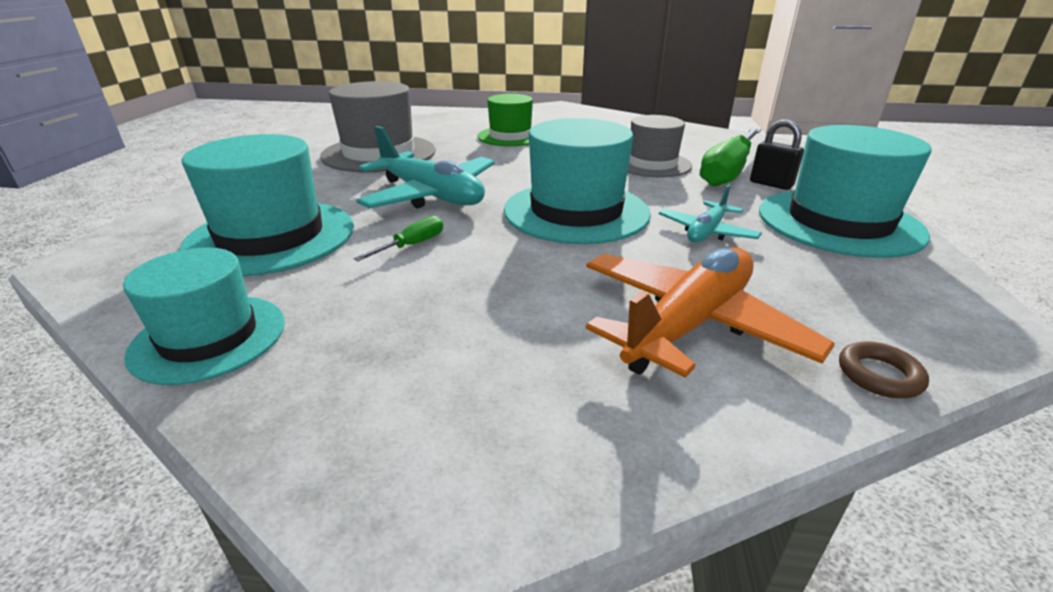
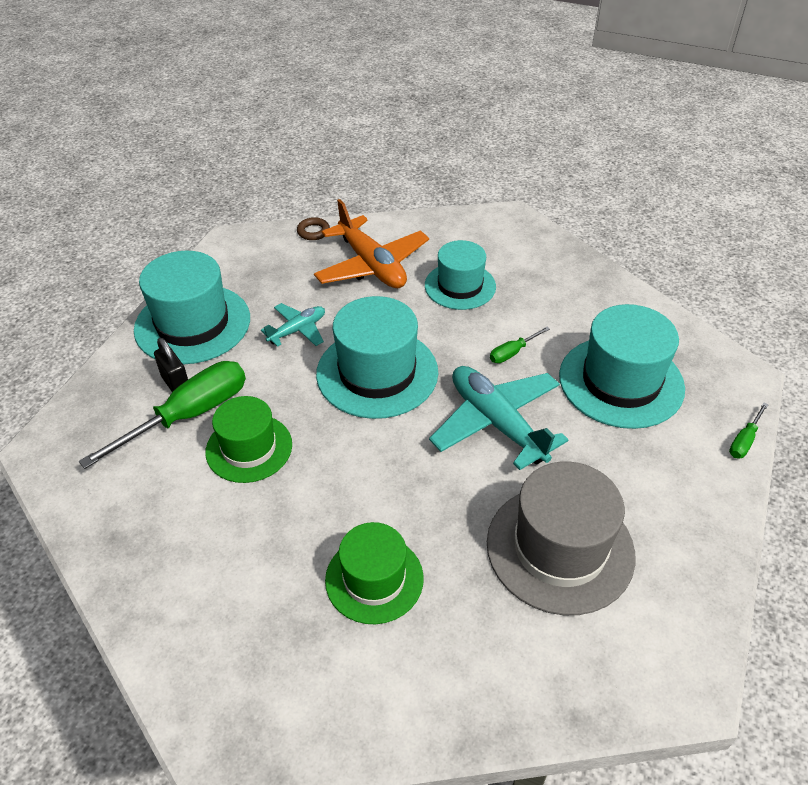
camera: 165 degrees left, 15 degrees up
turquoise hat [123,248,285,385] -> turquoise hat moved to [425,240,496,310]
orange plane [586,247,835,378] -> orange plane turned 90 degrees counterclockwise [314,199,429,288]
grey hat [628,115,692,177] -> green hat [205,396,292,483]
none -> green screwdriver [729,403,769,458]

